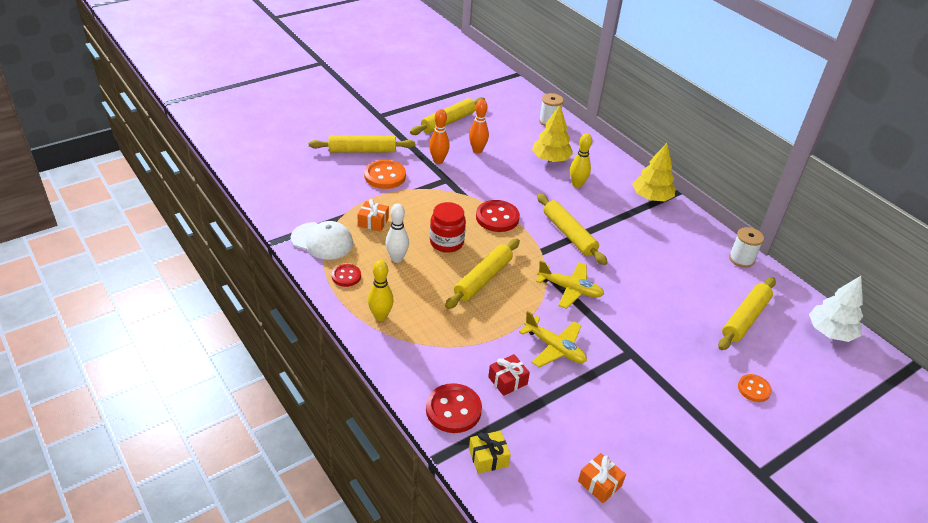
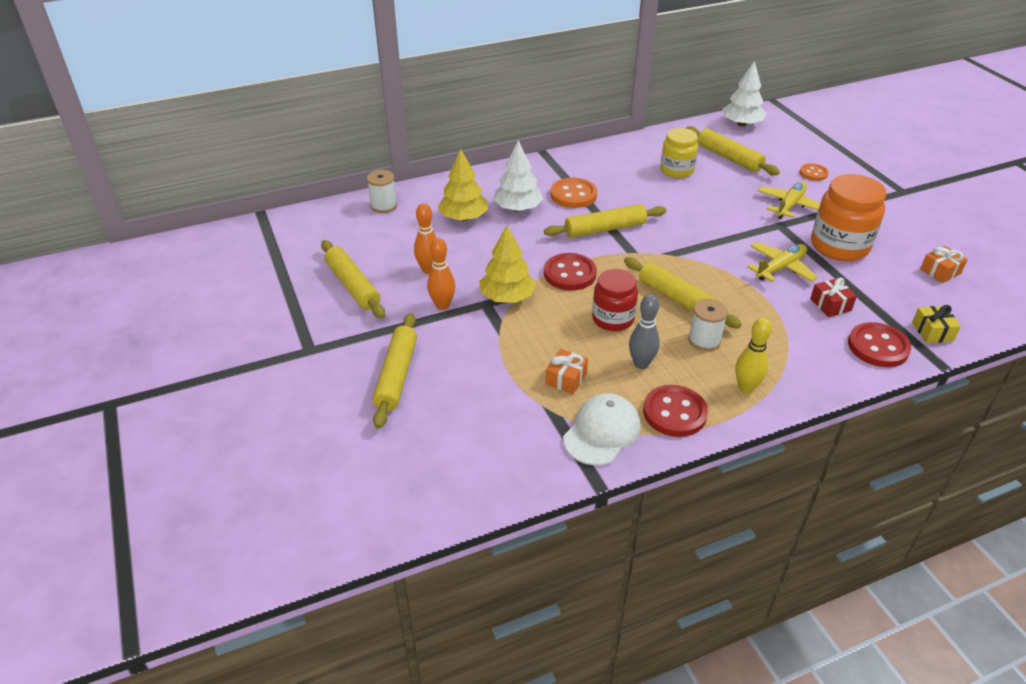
camera: 75 degrees left, 0 degrees up
red button [332,264,361,287] -> red button [643,385,708,437], size x1.65
orange button [364,160,406,189] -> orange button moved to [550,178,597,208]
white bowling pin [385,203,409,263] -> grey bowling pin [629,294,660,369]
yellow plane [536,261,604,309] -> yellow plane moved to [758,181,820,219]
yellow bowling pin [570,133,592,188] -> white tree [493,140,543,212]
yellow tree [632,143,675,201] -> yellow tree moved to [479,226,536,303]
white spool [729,227,764,268] -> white spool moved to [688,299,728,351]
none -> yellow jar [660,128,698,178]
none -> orange jar [811,174,887,261]

